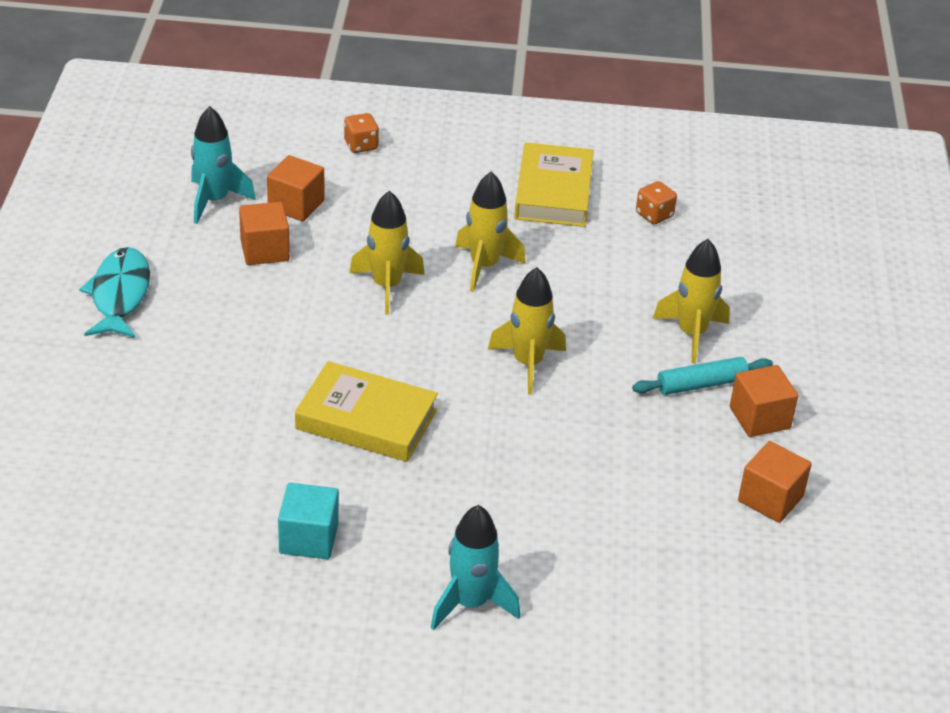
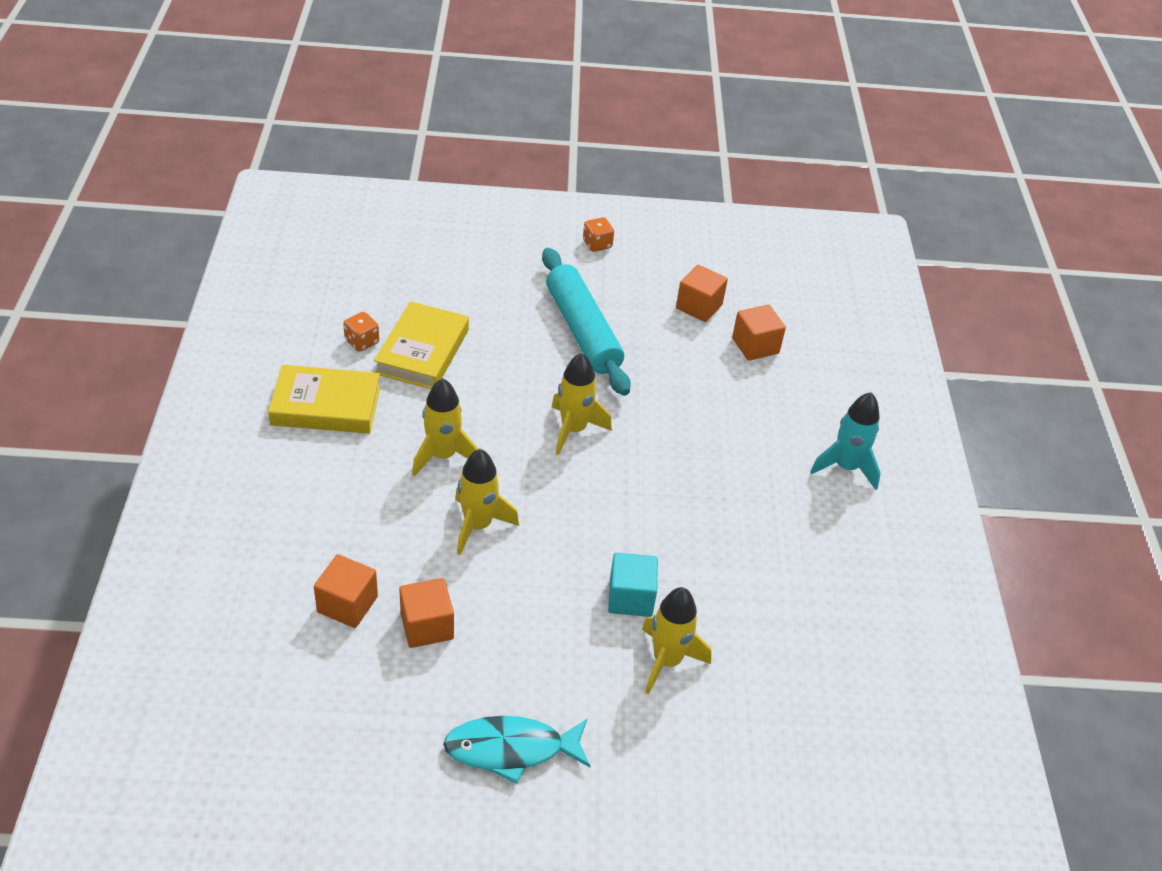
camera: 95 degrees left, 5 degrees up
turquoise rocket [191,106,256,224] -> none
turquoise cube [278,483,339,559] -> turquoise cube moved to [608,553,658,617]
yellow book [295,361,438,462] -> yellow book moved to [374,301,469,389]
orange dice [344,113,379,153] -> orange dice moved to [583,217,614,252]
turquoise rolling pin [632,357,773,395] -> turquoise rolling pin [542,248,631,396], size x1.85
yellow rocket [653,239,730,363] -> yellow rocket moved to [642,587,711,695]
orange cube [730,365,798,437] -> orange cube moved to [732,305,786,361]

